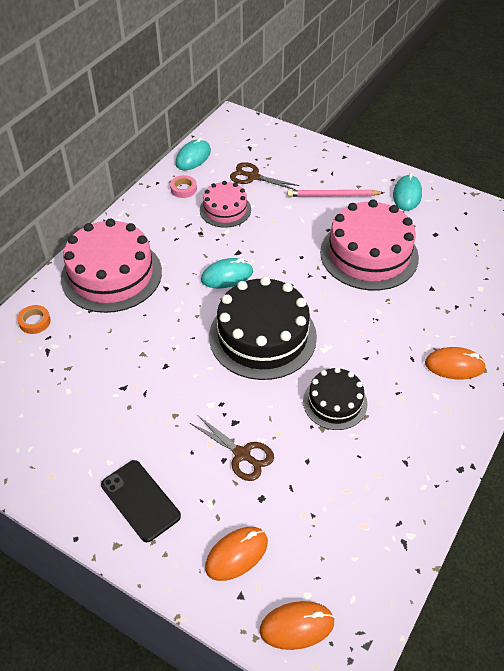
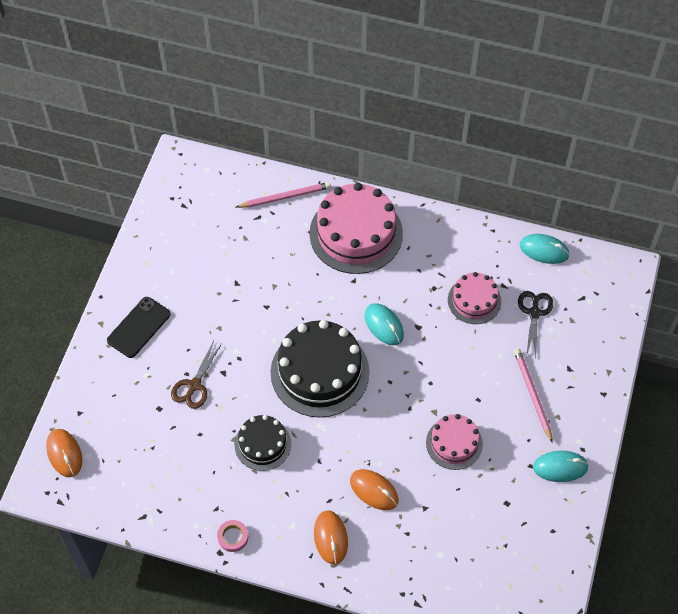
camera: 75 degrees right, 10 degrees up
orange tape [17,305,51,334] -> pink pencil [236,182,331,208]
pink tape [170,175,197,198] -> pink tape moved to [217,520,248,552]
orange mouse [205,527,268,581] -> orange mouse moved to [350,469,398,510]
brown scissors [230,162,299,190] -> black scissors [518,291,553,358]
pink cake [320,199,419,291] -> pink cake [426,414,483,470], size x0.56

